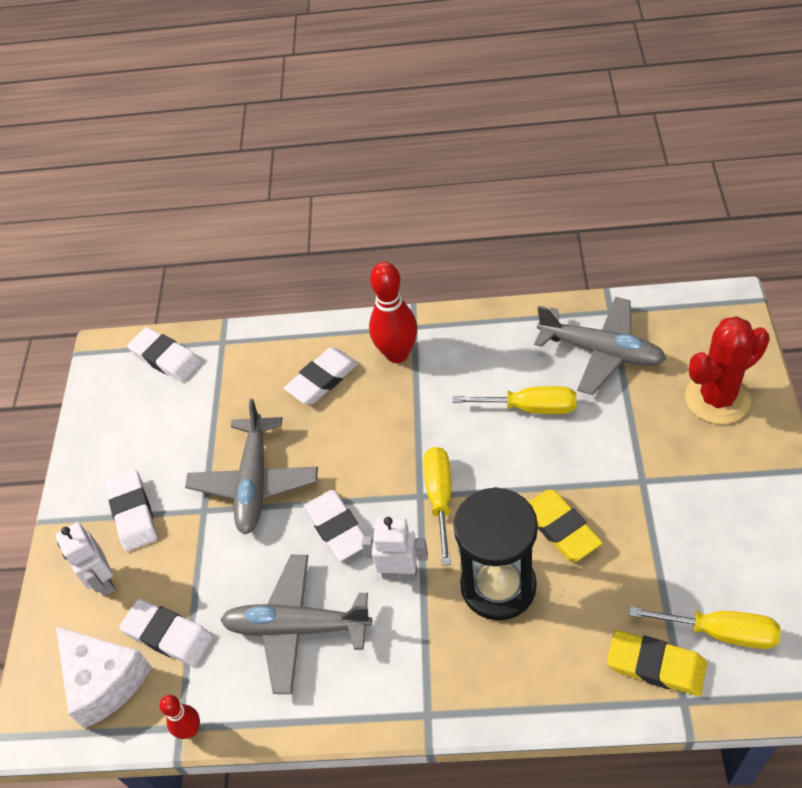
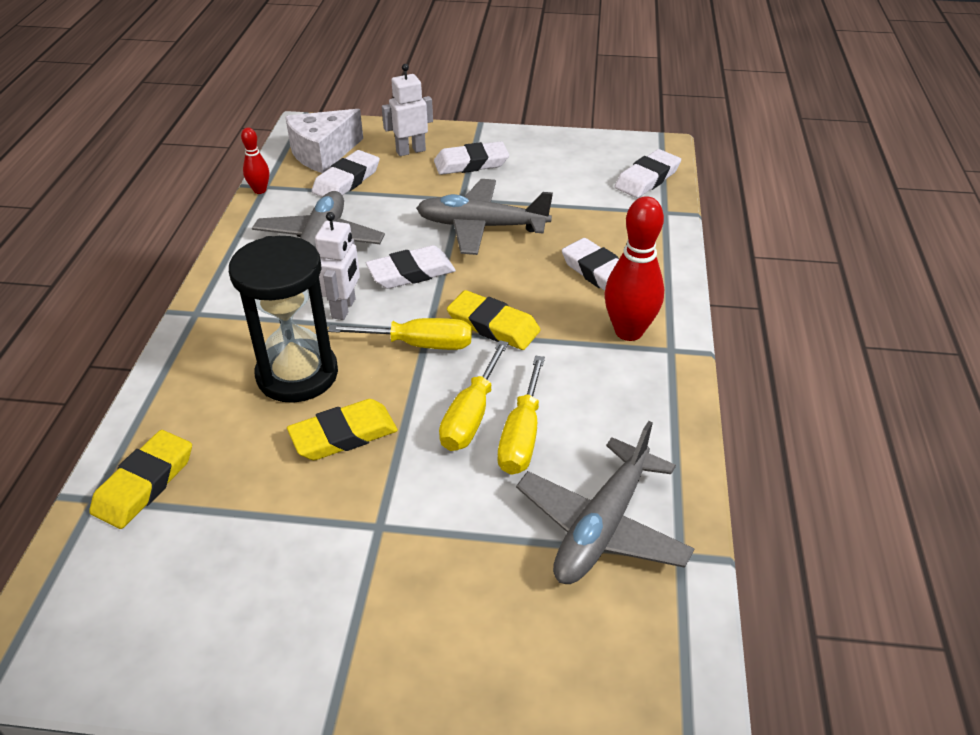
camera: 90 degrees right, 10 degrees down
yellow screwdriver [629,607,781,649] -> yellow screwdriver moved to [439,340,509,451]
red cactus [685,316,770,424] -> none
none -> yellow eraser [447,290,540,350]

